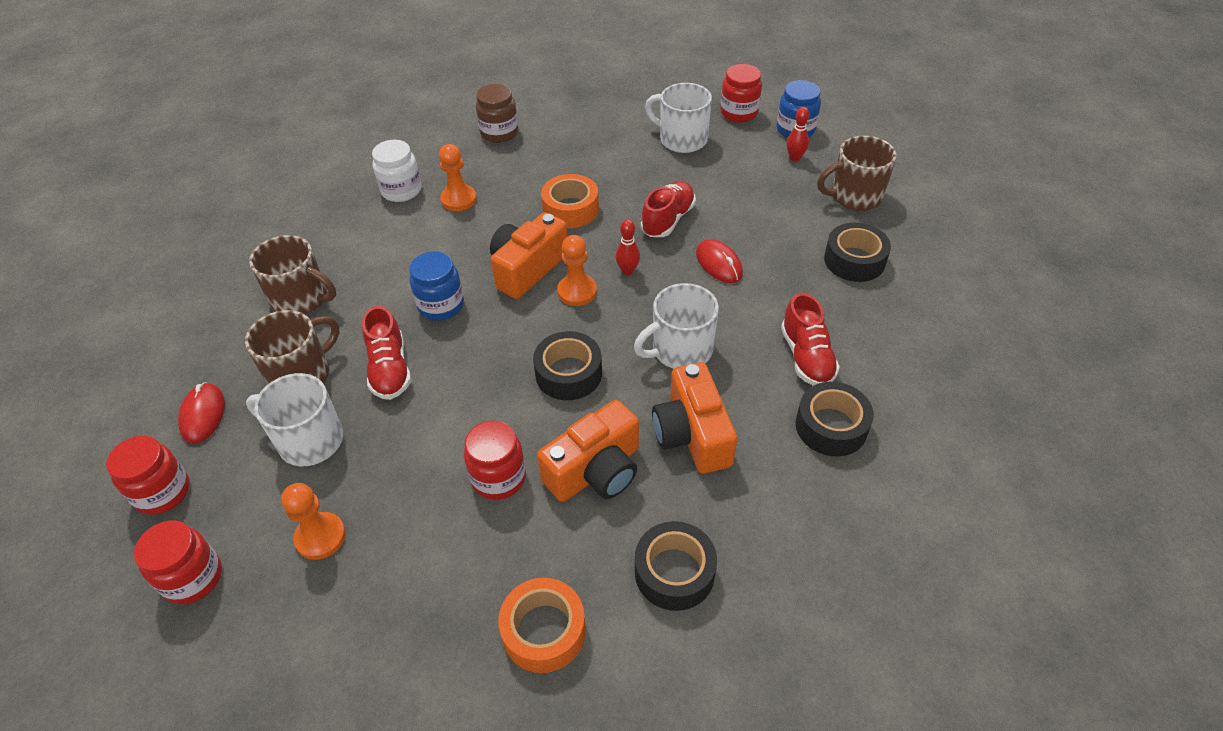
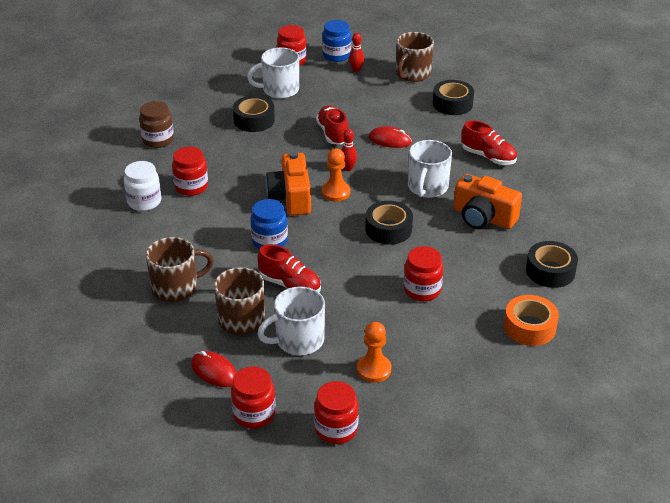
camera: 45 degrees left, 10 degrees down
orange pawn [439,144,477,211] -> red jar [172,146,208,196]
orange camera [537,400,639,502] -> none
orange tape [541,174,599,228] -> none
black tape [796,382,874,456] -> black tape moved to [233,95,275,132]

